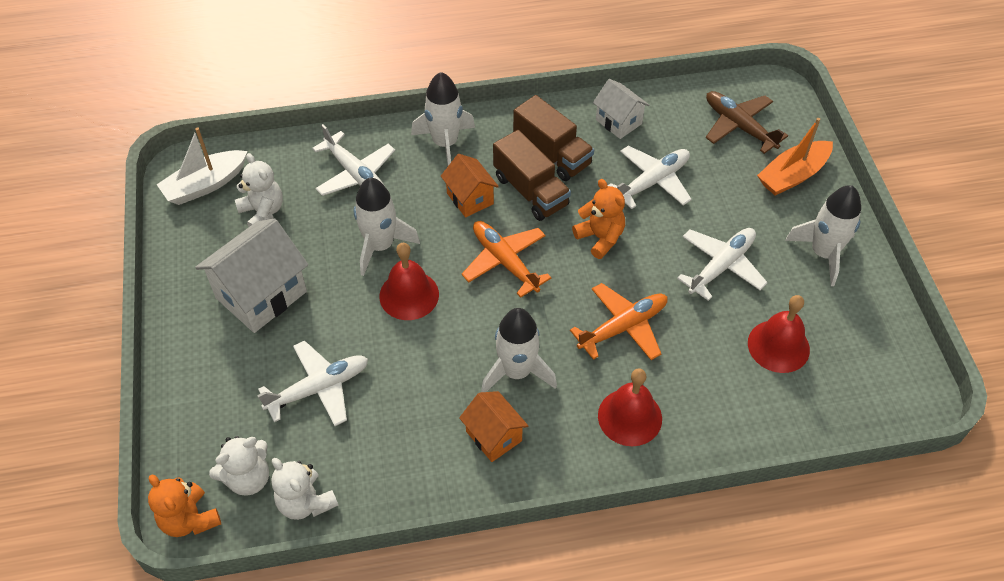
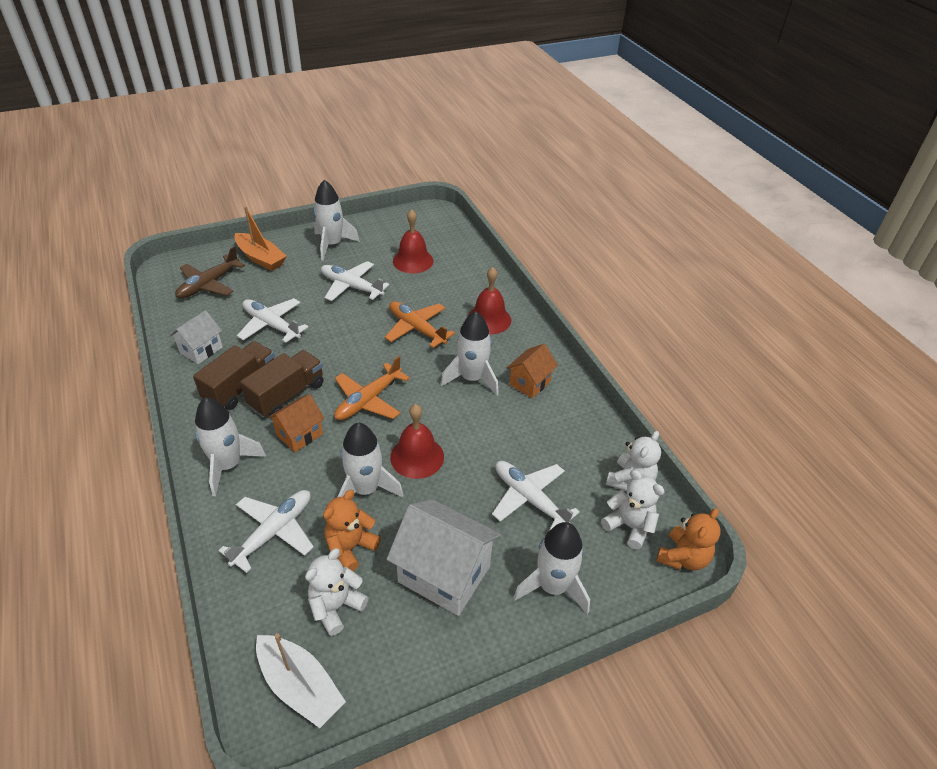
camera: 105 degrees left, 10 degrees down
orange teddy bear [572,179,625,259] -> orange teddy bear moved to [323,490,381,571]
none -> white rocket [513,522,590,614]

